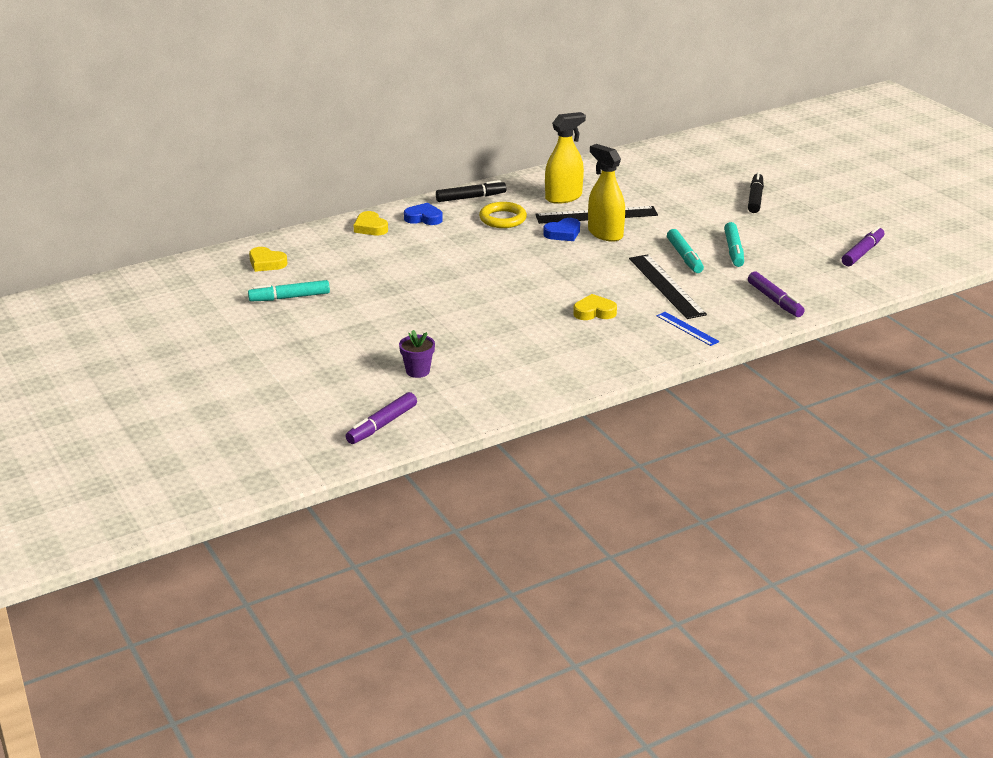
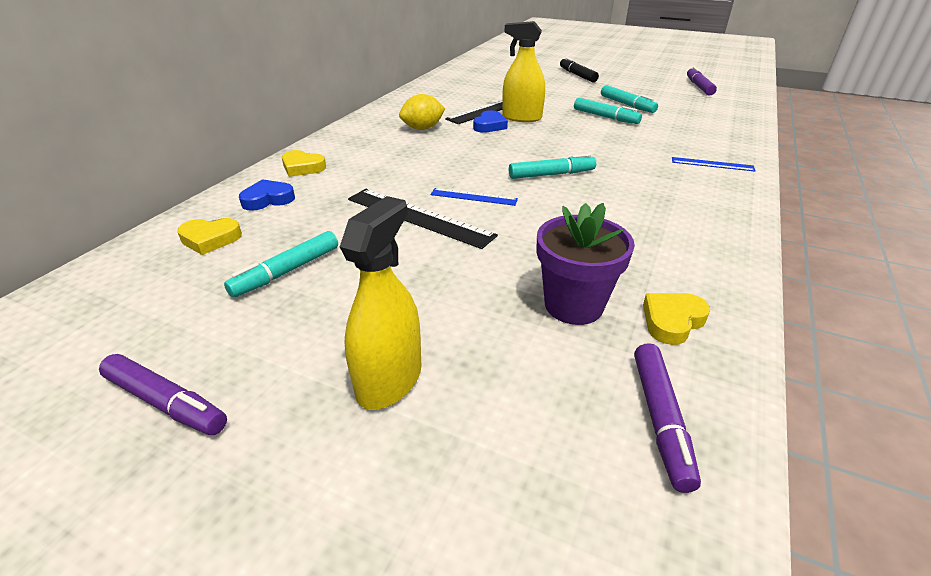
camera: 35 degrees left, 5 degrees up
purple flower pot [399,330,435,378] -> purple flower pot [537,203,635,325], size x1.66
blue heart [404,203,443,225] -> blue heart moved to [239,179,295,211]
black marker [436,180,506,202] -> none
yellow ring [479,202,527,228] -> yellow lemon [399,94,445,130]
yellow spray bottle [545,112,586,204] -> yellow spray bottle moved to [340,196,421,410]
yellow heart [573,294,617,320] -> yellow heart moved to [643,293,710,345]
black ruler [629,254,707,319] -> black ruler moved to [348,189,498,249]
purple marker [748,272,805,317] -> purple marker moved to [99,354,227,435]
none -> blue ruler [431,188,518,206]
none -> turquoise marker [509,154,596,179]

